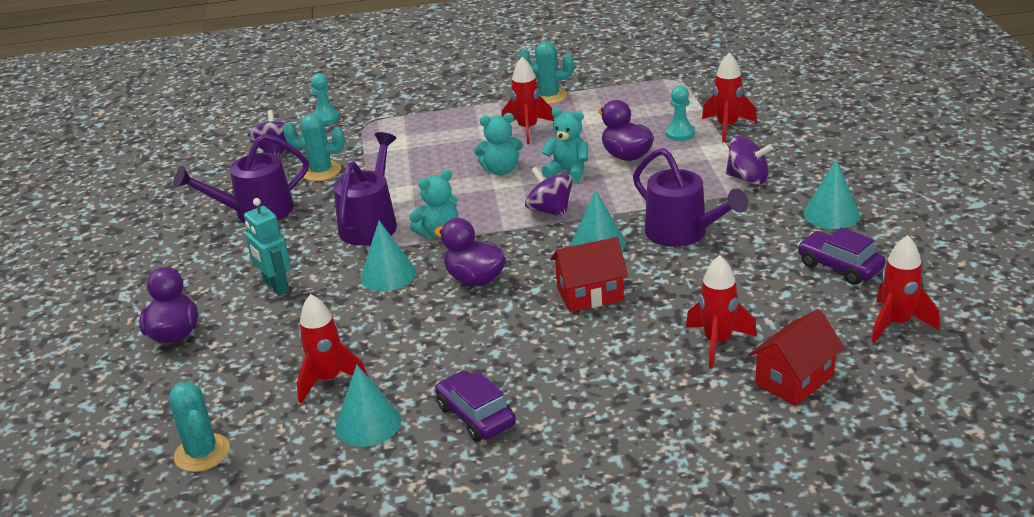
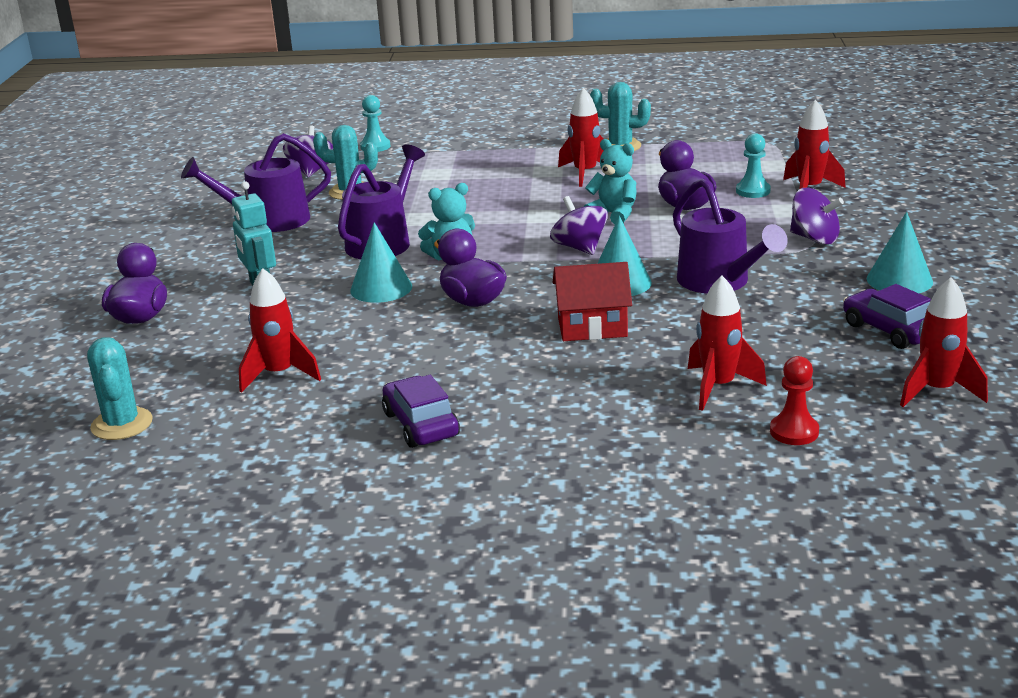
camera: 10 degrees right, 5 degrees down
turquoise cone [335,364,401,447] -> none
turquoise teddy bear [474,113,523,175] -> none
red house [749,309,845,406] -> red pawn [770,356,819,445]

